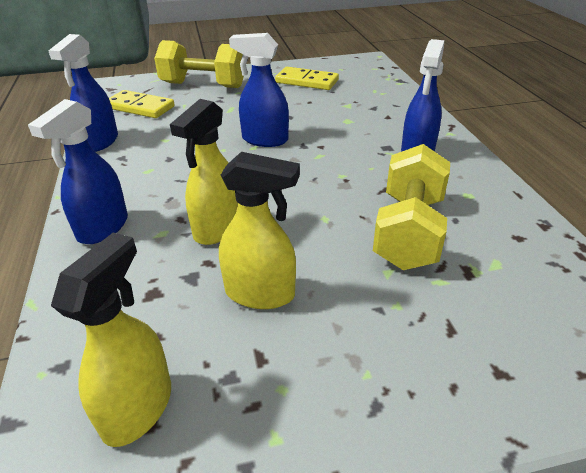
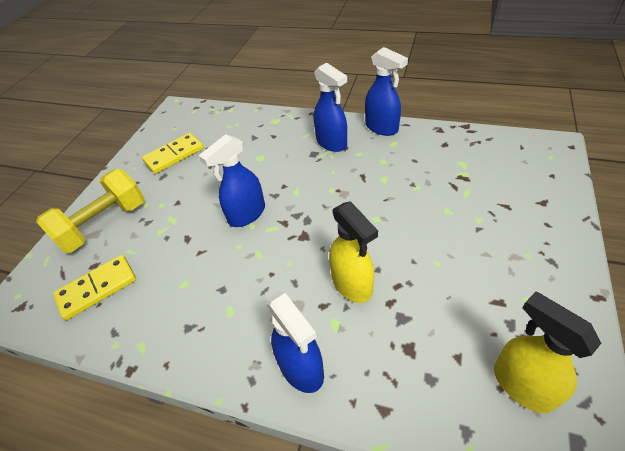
camera: 55 degrees left, 10 degrees up
blue spray bottle [49,34,118,152] -> blue spray bottle moved to [365,47,408,136]
yellow spray bottle [219,152,300,309] -> none
yellow dumbbell [373,144,450,270] -> none

